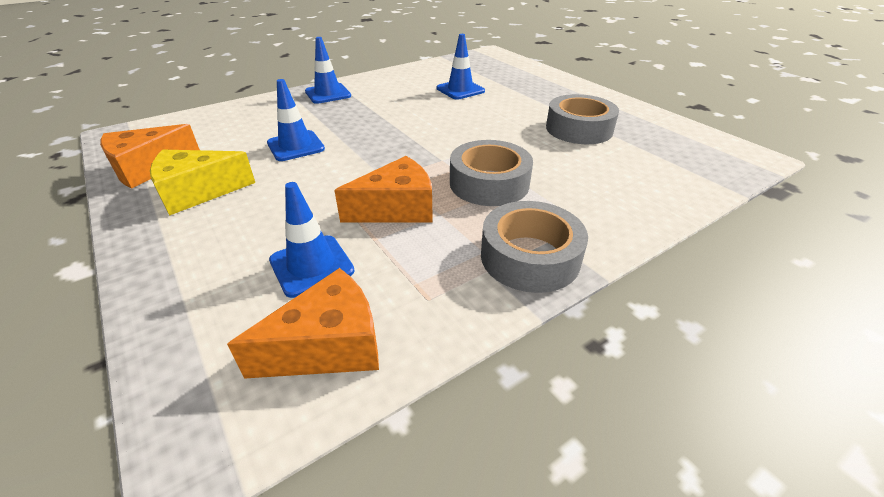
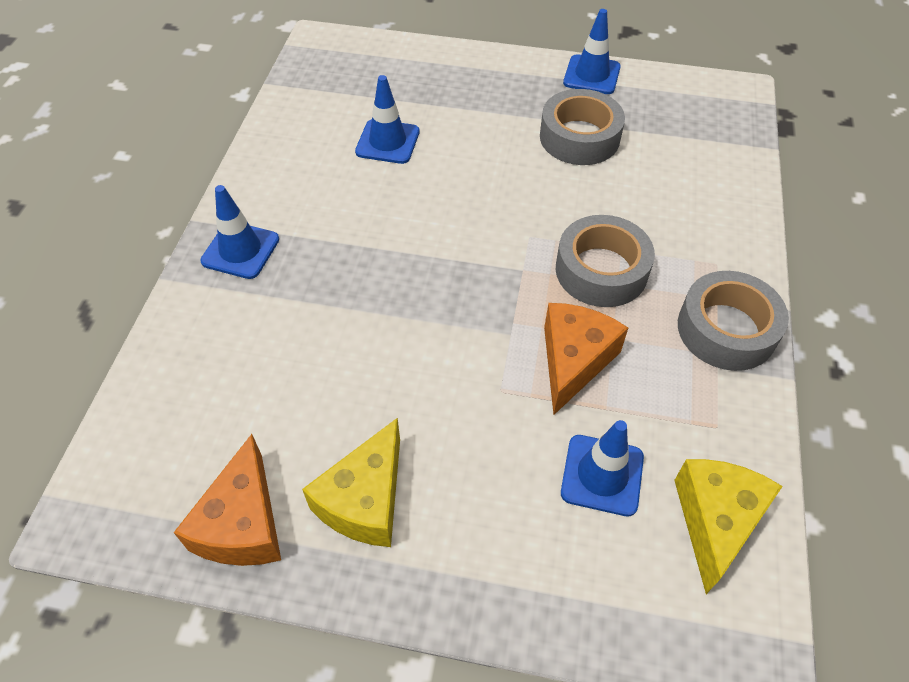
camera: 45 degrees left, 15 degrees up
orange cheese [227,268,379,379] -> yellow cheese [674,459,783,594]
blue traffic cone [267,79,325,161] -> blue traffic cone moved to [563,9,621,94]

